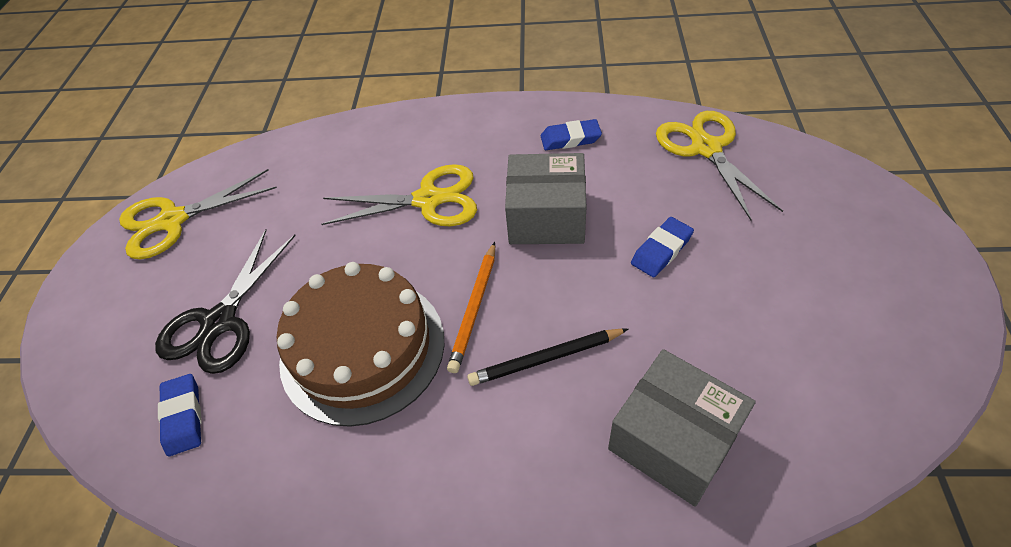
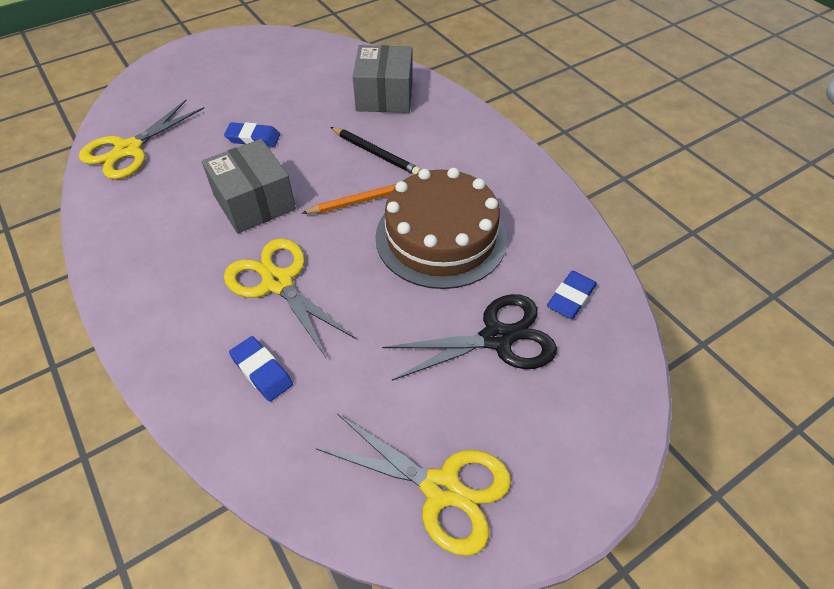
camera: 130 degrees left, 0 degrees up
blue eraser [541,119,602,150] -> blue eraser moved to [229,336,293,402]

